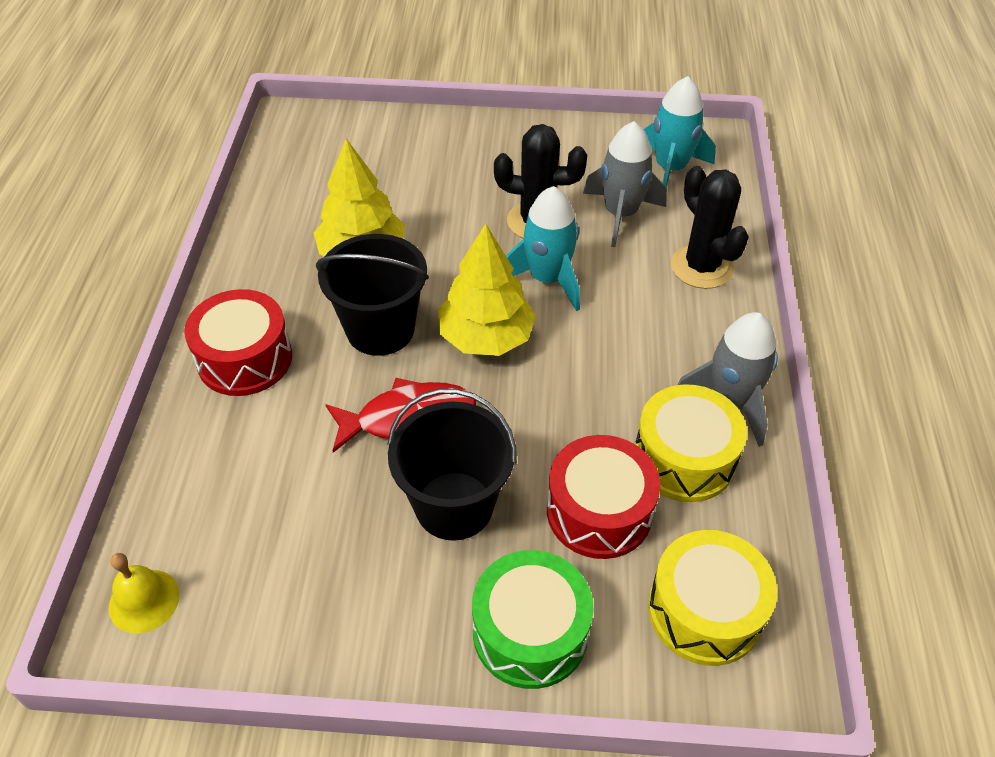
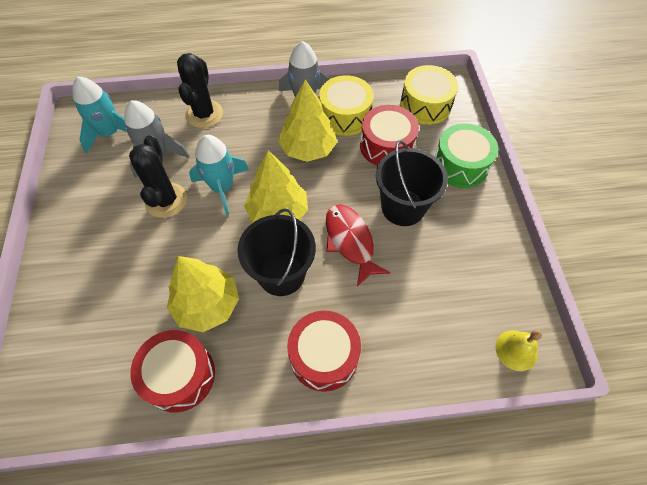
camera: 100 degrees left, 10 degrees up
black cactus [671,166,749,289] -> black cactus turned 45 degrees counterclockwise [177,53,223,128]
none -> red drum [130,330,215,413]
none -> yellow tree [278,80,337,162]

